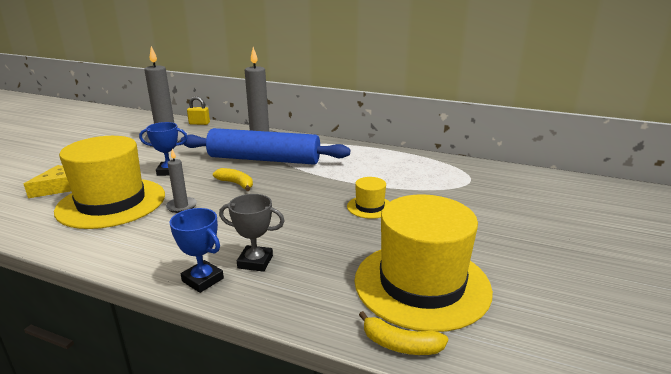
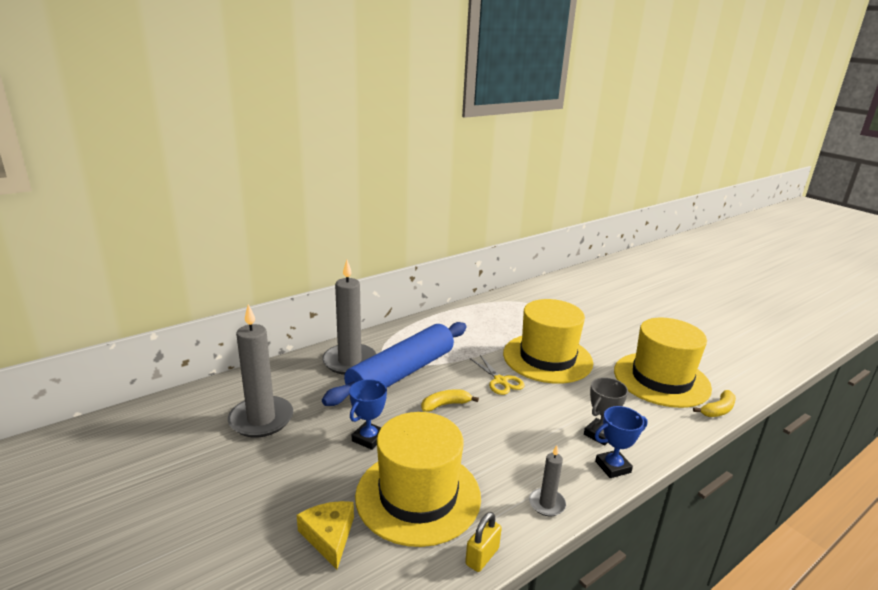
camera: 60 degrees left, 0 degrees up
grey candle [165,149,197,213] -> grey candle moved to [529,445,566,516]
yellow padlock [187,96,210,125] -> yellow padlock moved to [465,512,502,572]
yellow hat [347,177,389,219] -> yellow hat [503,299,593,384], size x2.25
none -> yellow scissors [470,355,525,395]

